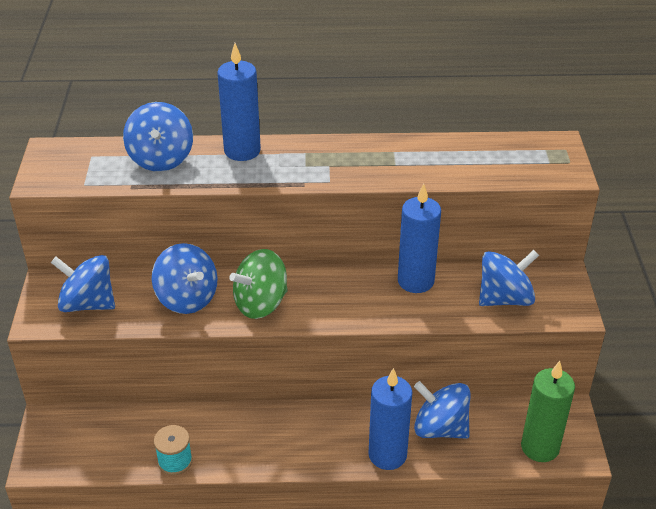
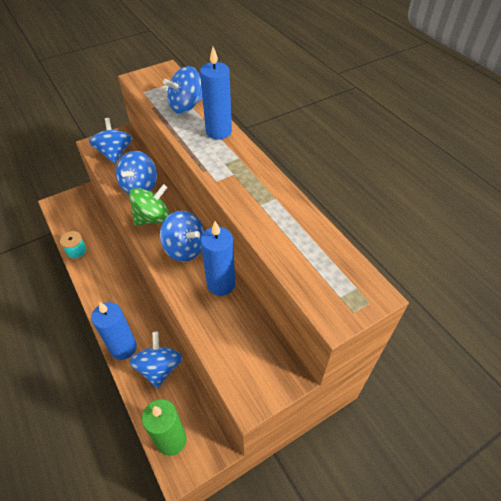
camera: 60 degrees right, 10 degrees up
green spinning top [229,249,288,319] -> green spinning top turned 120 degrees clockwise [129,184,170,226]
blue spinning top [479,250,539,306] -> blue spinning top moved to [160,211,204,262]

